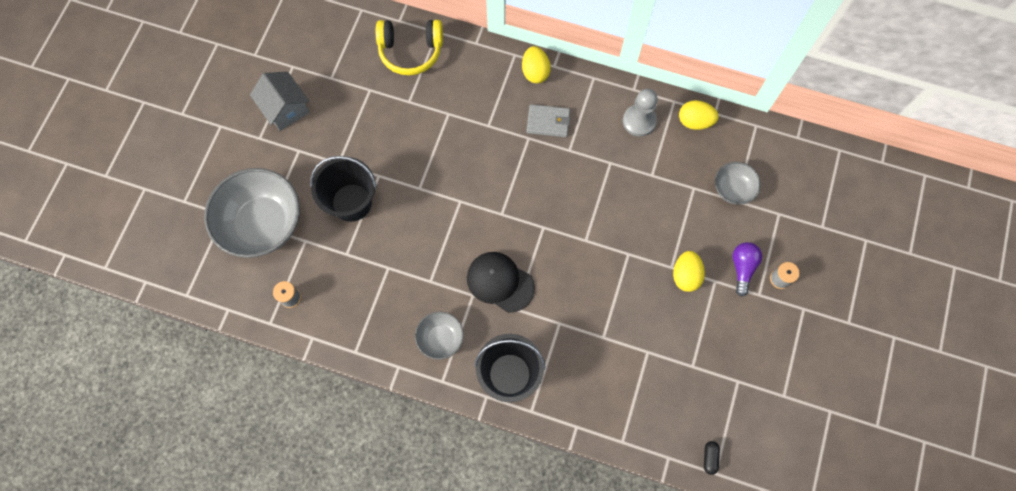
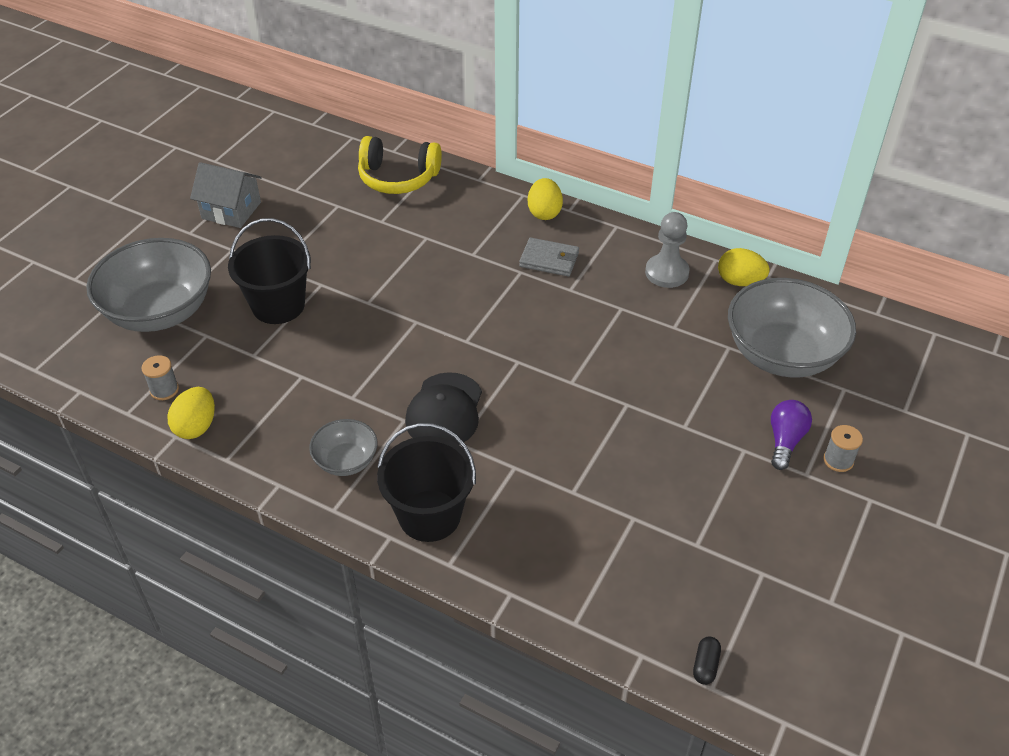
camera: 10 degrees right, 25 degrees down
grey house [250,72,310,131] -> grey house turned 45 degrees counterclockwise [190,162,262,228]
black cap [467,252,535,313] -> black cap turned 120 degrees counterclockwise [405,372,482,445]
yellow egg [673,251,705,292] -> yellow egg moved to [167,387,215,439]
grey bowl [715,162,761,205] -> grey bowl [728,278,856,378], size x2.00

